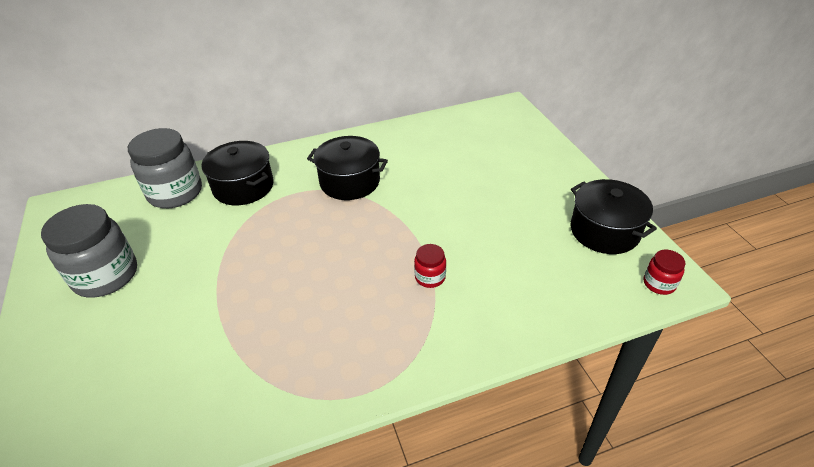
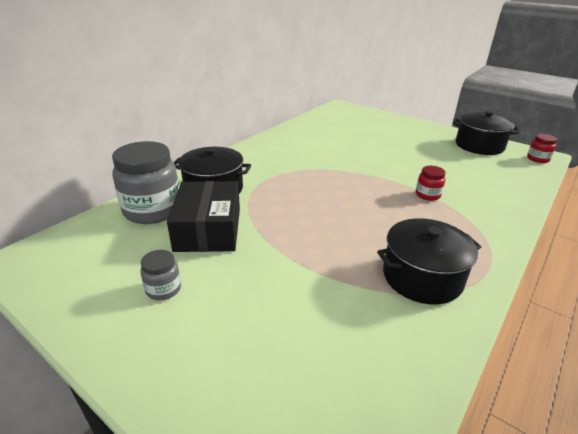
camera: 35 degrees left, 10 degrees down
grey jar [41,204,137,298] -> grey jar [140,250,181,300], size x0.47
black pot [307,136,388,200] -> black pot moved to [377,218,481,305]
none -> black box [167,181,240,252]

